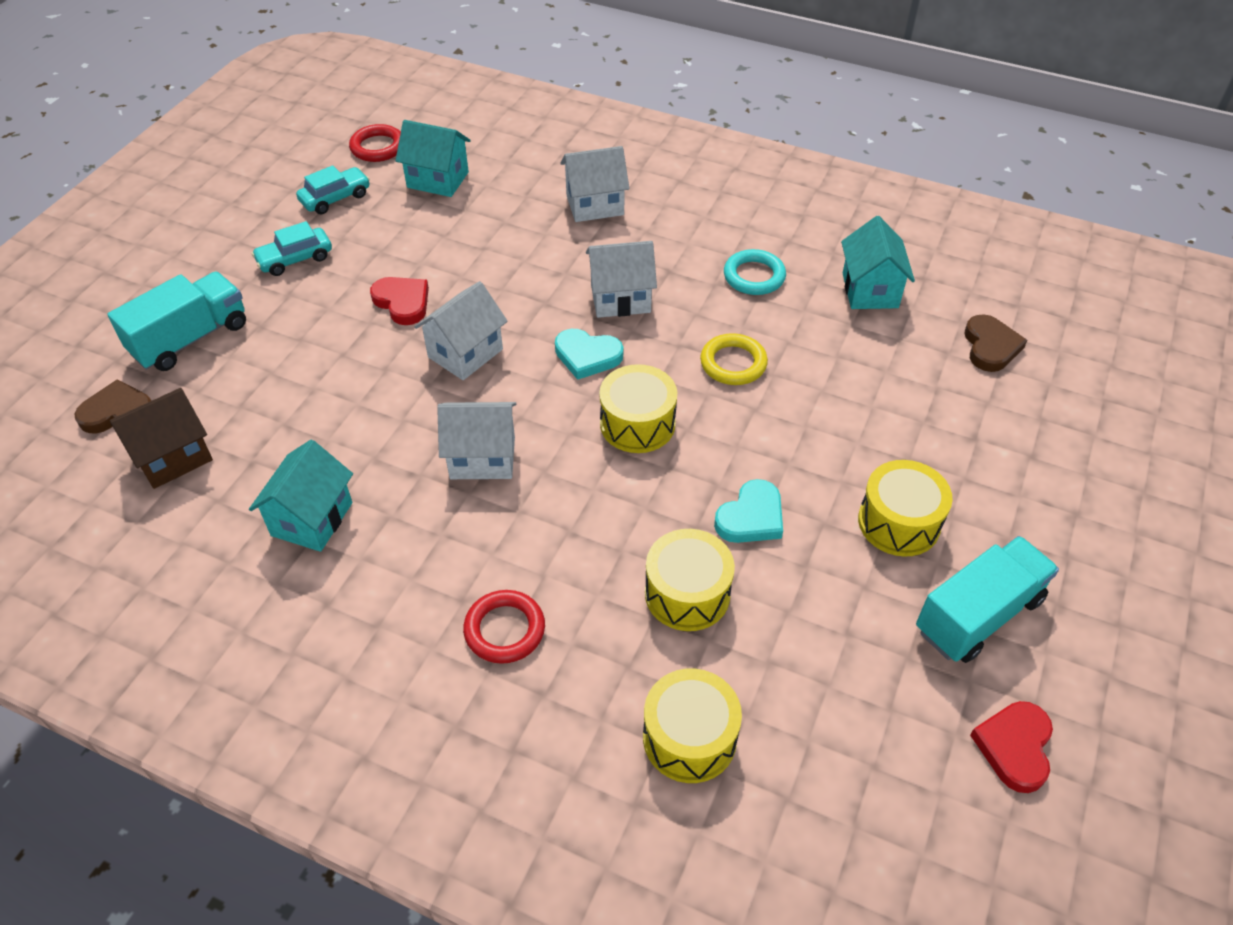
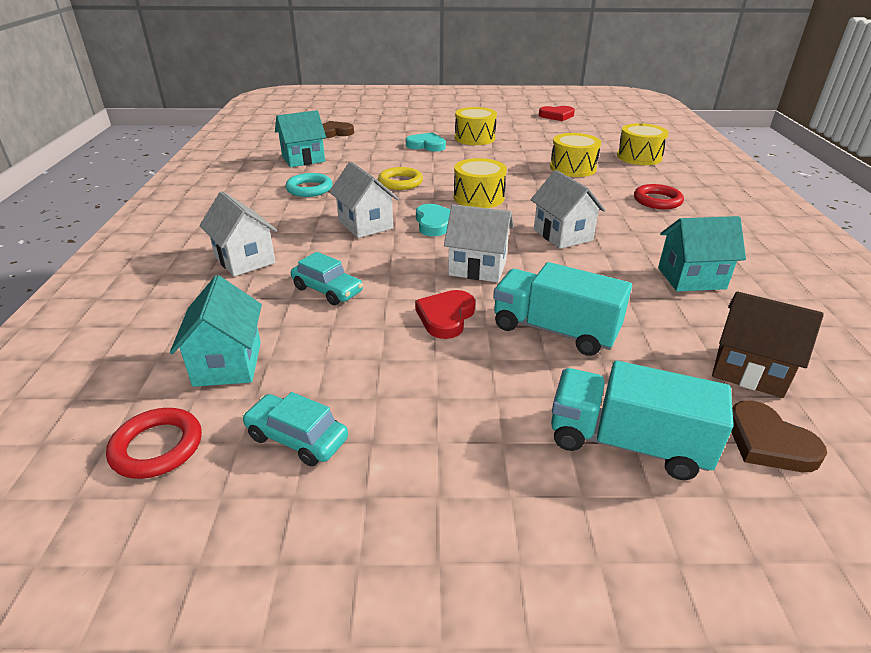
camera: 115 degrees left, 15 degrees down
turquoise car [251,221,332,276] -> turquoise car moved to [291,252,363,305]
turquoise heart [714,479,783,543] -> turquoise heart moved to [406,133,446,152]
turquoise truck [916,536,1059,663] -> turquoise truck moved to [493,262,632,356]

